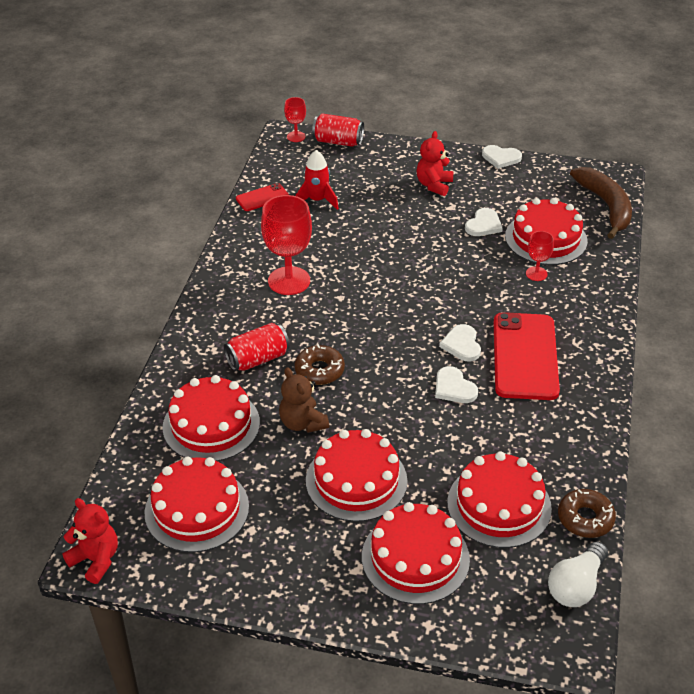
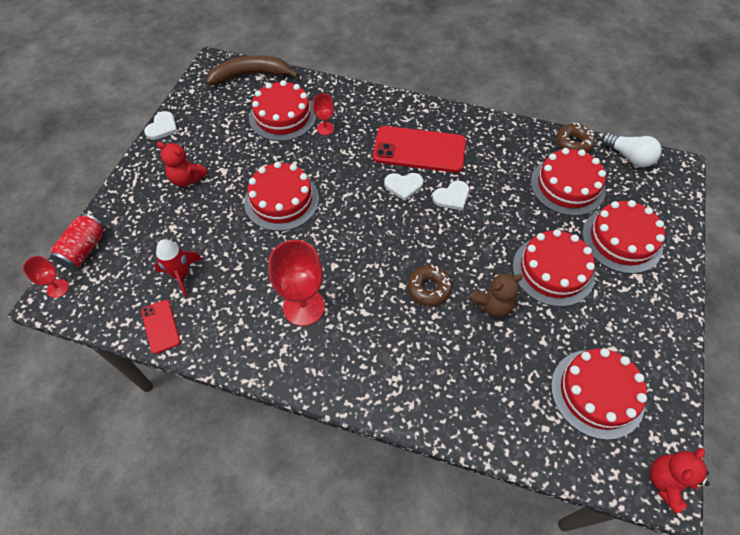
camera: 85 degrees left, 15 degrees up
red cake [162,375,260,461] -> red cake moved to [244,161,319,231]
red can [224,323,290,371] -> none
white heart [465,208,503,236] -> none

